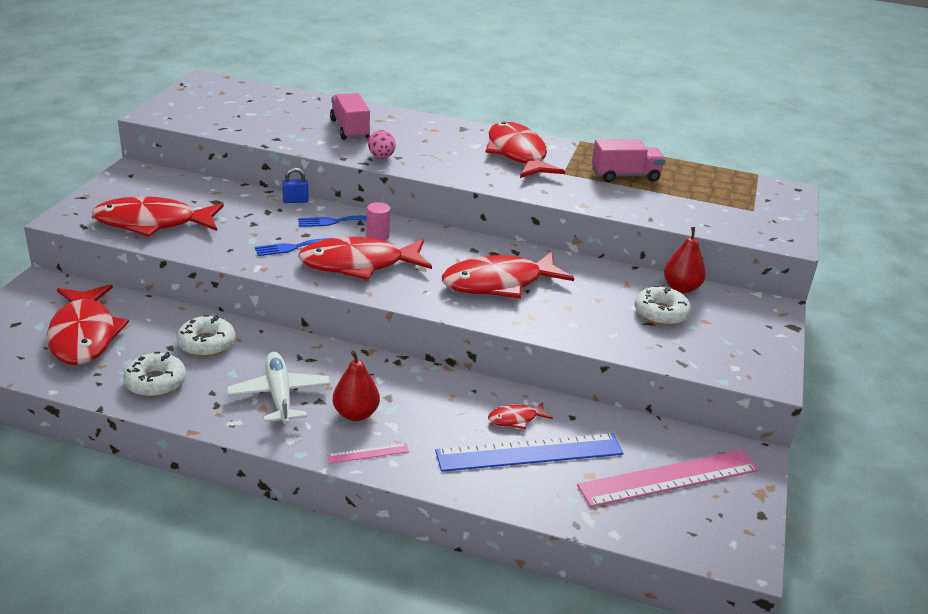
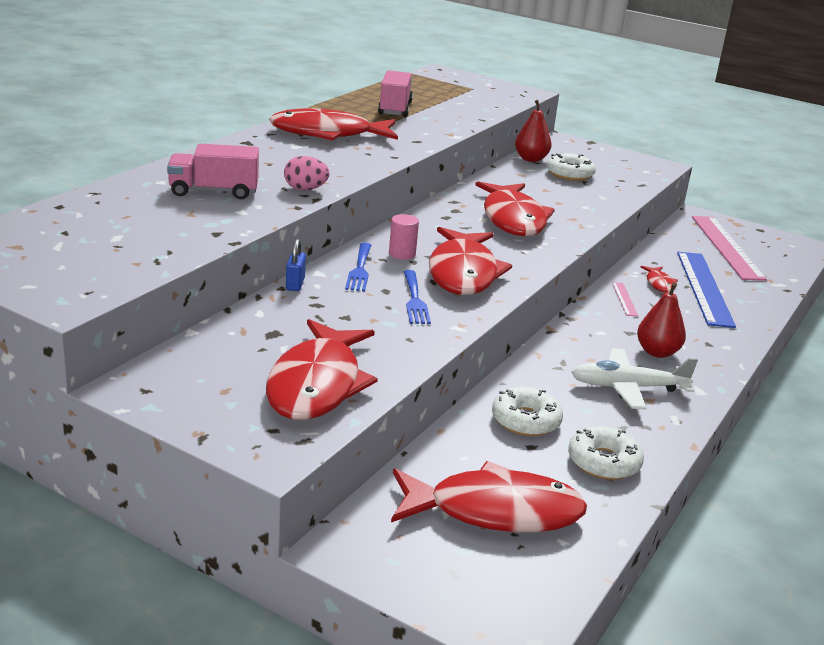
camera: 75 degrees left, 5 degrees down
pink ruler [327,443,409,464] -> pink ruler moved to [612,282,638,316]

